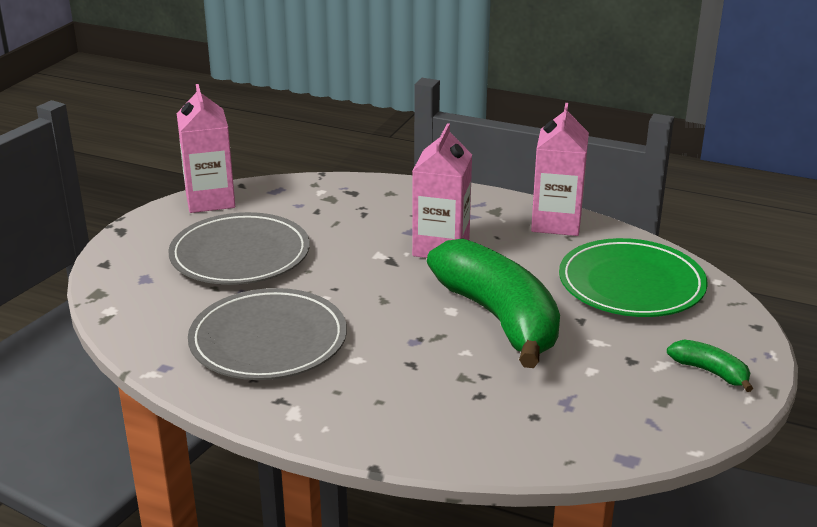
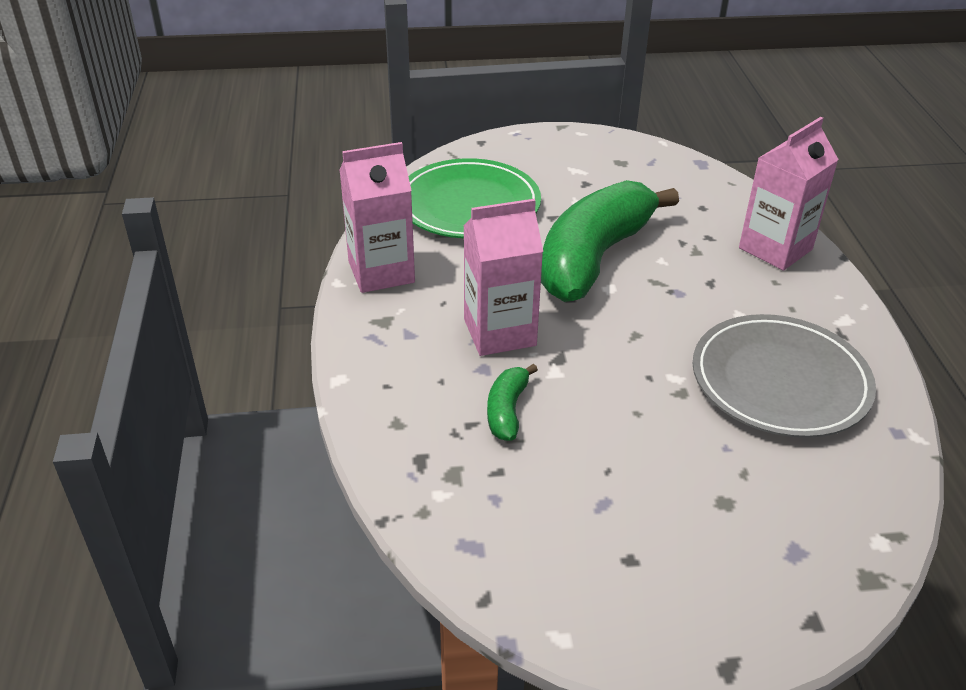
camera: 120 degrees left, 10 degrees up
grey plate [168,212,310,285] -> none
pink carton [177,84,235,213] -> pink carton moved to [739,117,839,271]
green banana [667,339,753,392] -> green banana moved to [487,364,538,441]

